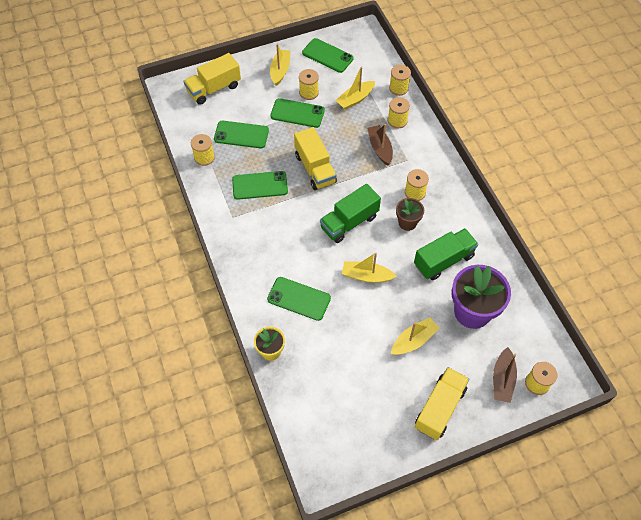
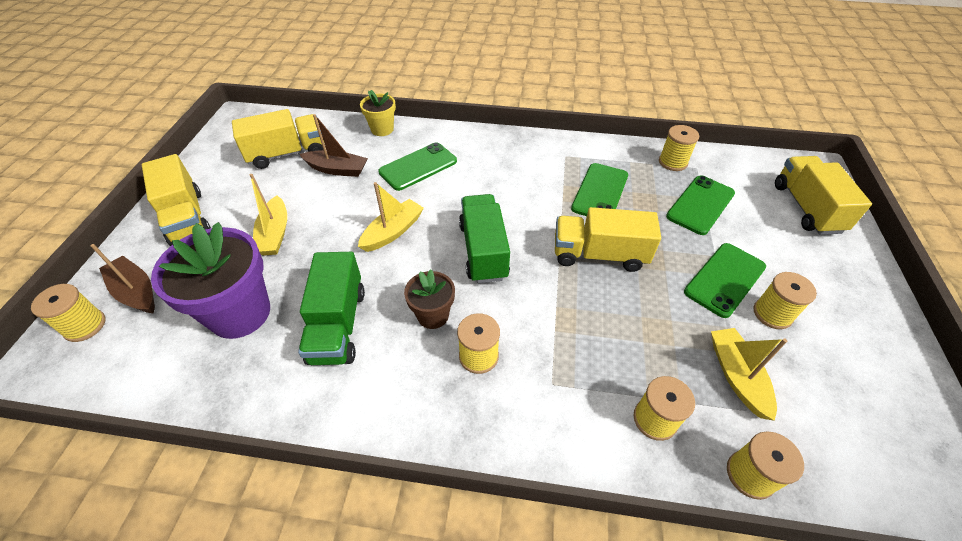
camera: 120 degrees right, 10 degrees down
yellow boat [270,44,290,86] -> none
green phone [302,38,354,73] -> none
brown boat [367,124,393,166] -> brown boat moved to [299,114,368,177]
none -> yellow truck [232,109,324,169]

